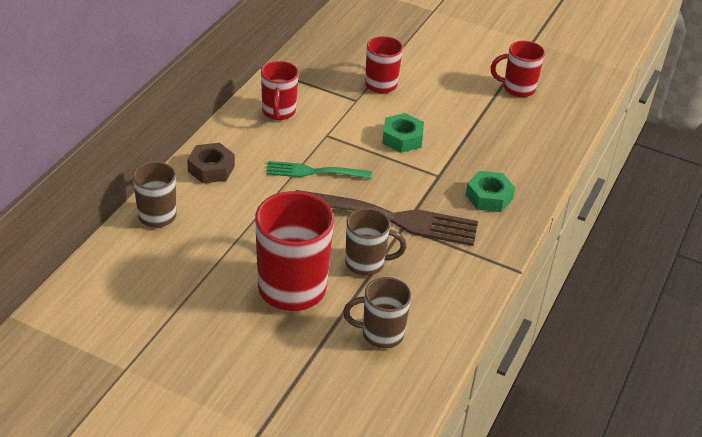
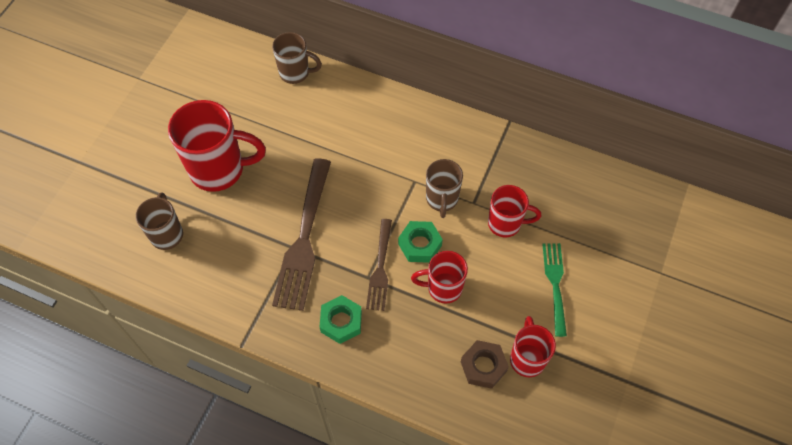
camera: 90 degrees right, 20 degrees up
brown nut [187,143,235,183] -> brown nut moved to [461,340,509,389]
red mug [261,61,299,120] -> red mug moved to [411,251,468,303]
green fork [266,161,372,179] -> green fork moved to [542,243,567,337]
brown mug [345,208,406,276] -> brown mug moved to [426,159,463,218]
none -> brown fork [366,219,392,311]

